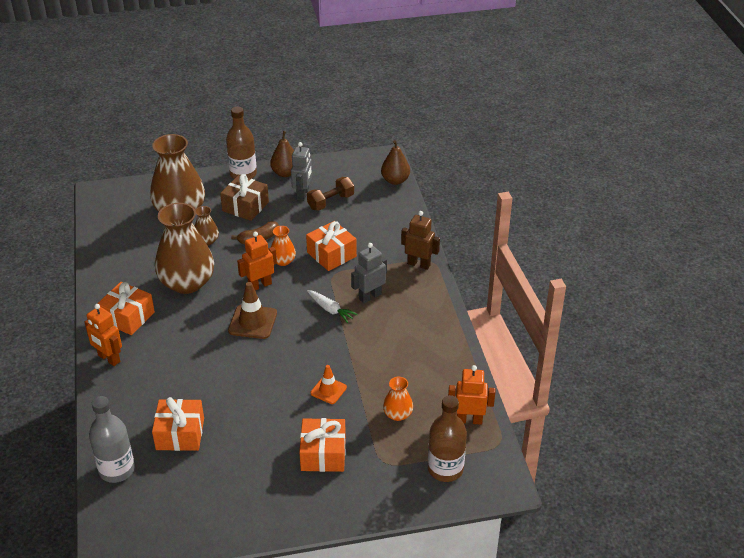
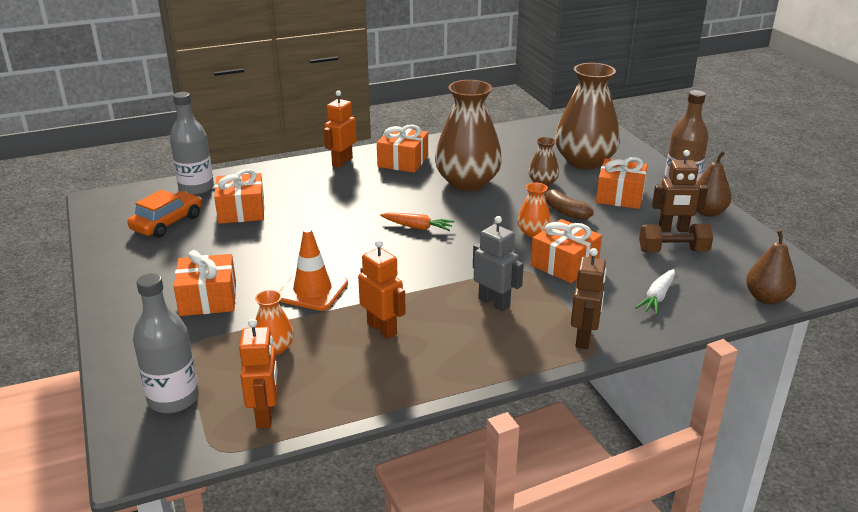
camera: 80 degrees right, 10 degrees down
brown gift [220,174,269,221] -> orange gift [596,157,647,209]
brown traffic cone [228,282,277,339] -> orange carrot [380,213,454,231]
orange robot [237,232,277,290] -> orange robot moved to [358,240,406,339]
grey robot [291,142,312,201] -> brown robot [652,150,708,232]
brown dumbbell [307,177,354,211] -> brown dumbbell turned 45 degrees counterclockwise [639,224,713,252]
white carrot [307,290,358,323] -> white carrot moved to [635,269,675,315]
orange traffic cone [311,365,347,404] -> orange traffic cone [279,228,348,311], size x1.57
brown bottle [428,395,467,482] -> grey bottle [133,273,199,413]
none -> orange car [128,190,202,238]

